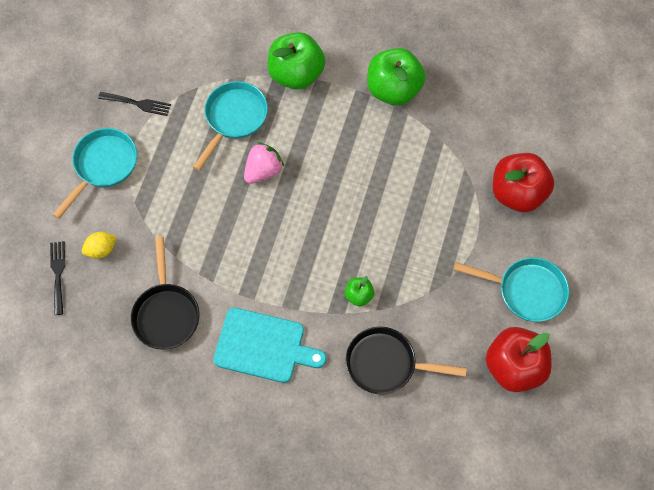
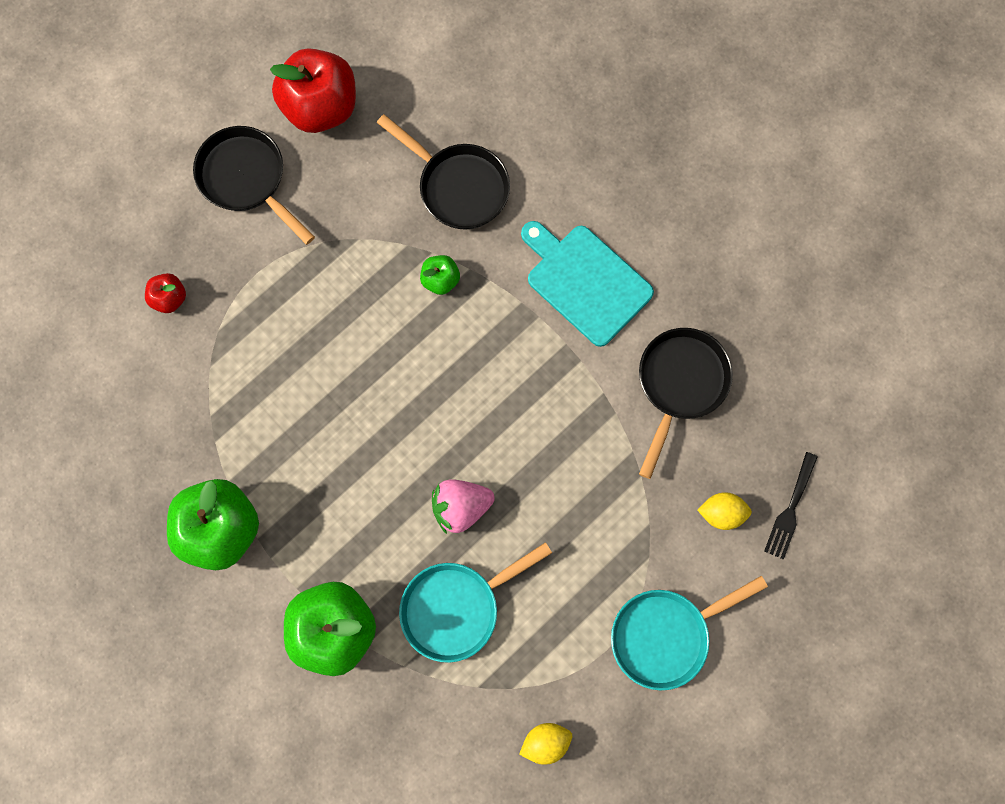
camera: 150 degrees left, 10 degrees up
black fork [98,92,171,116] -> none
turquoise pan [454,257,569,322] -> black pan [193,126,315,245]
red apple [493,153,554,212] -> red apple [145,273,186,313], size x0.47
none -> yellow lemon [519,723,572,765]

